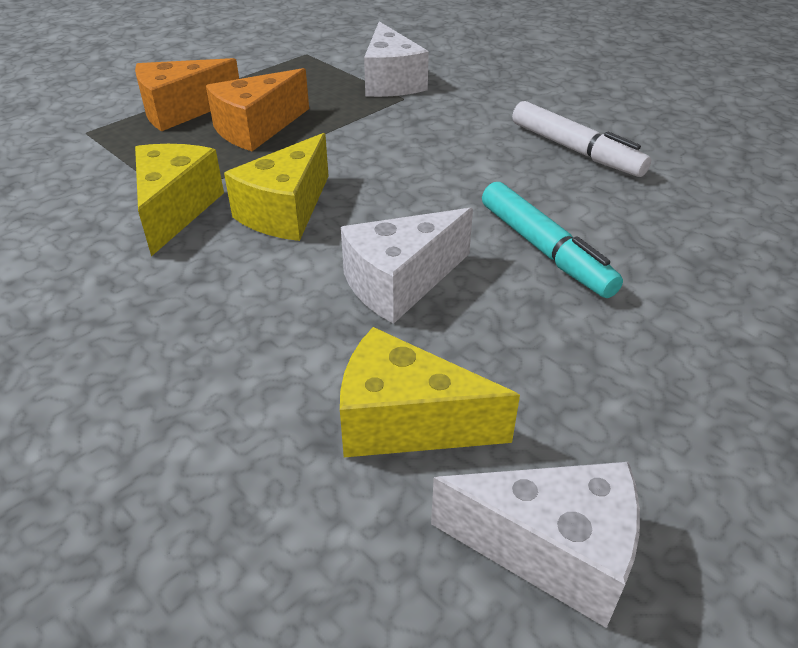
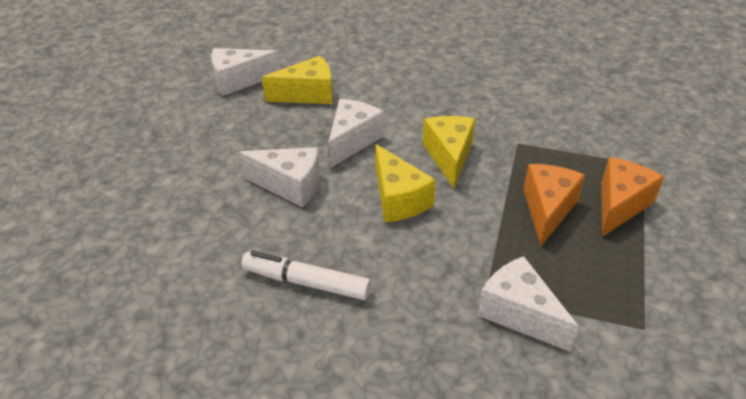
camera: 150 degrees right, 0 degrees up
yellow cheese [135,144,224,256] -> yellow cheese moved to [376,144,436,222]
turquoise marker [482,182,623,298] -> white cheese [239,147,320,207]

